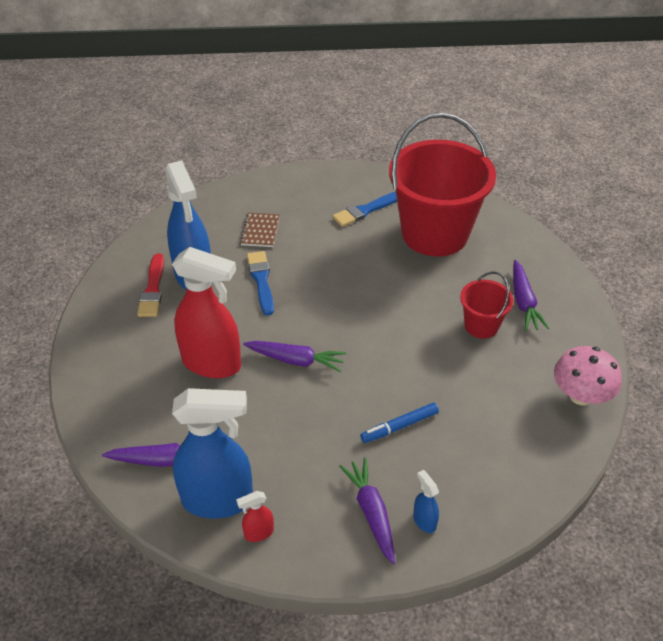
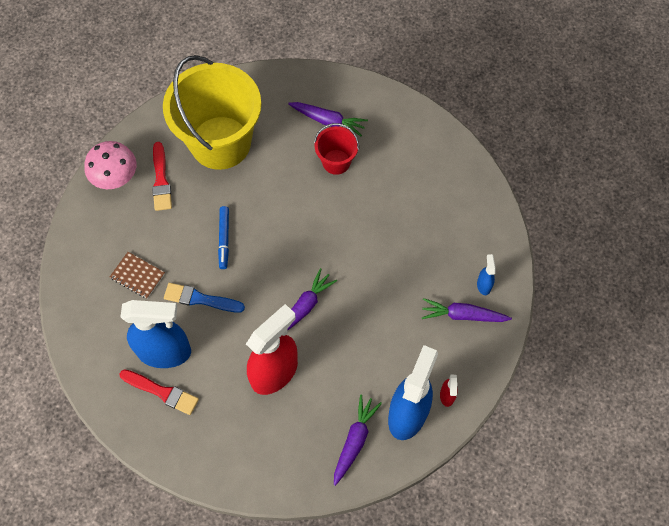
camera: 65 degrees left, 20 degrees up
blue brush [332,191,397,227] -> red brush [152,142,172,211]
blue marker [360,403,439,443] -> blue marker moved to [218,206,229,269]
red bucket [389,113,496,257] -> yellow bucket [163,55,261,170]
blue spray bottle [413,470,439,533] -> blue spray bottle turned 90 degrees clockwise [477,254,496,295]
pink mushroom [554,346,622,406] -> pink mushroom moved to [84,141,136,189]

